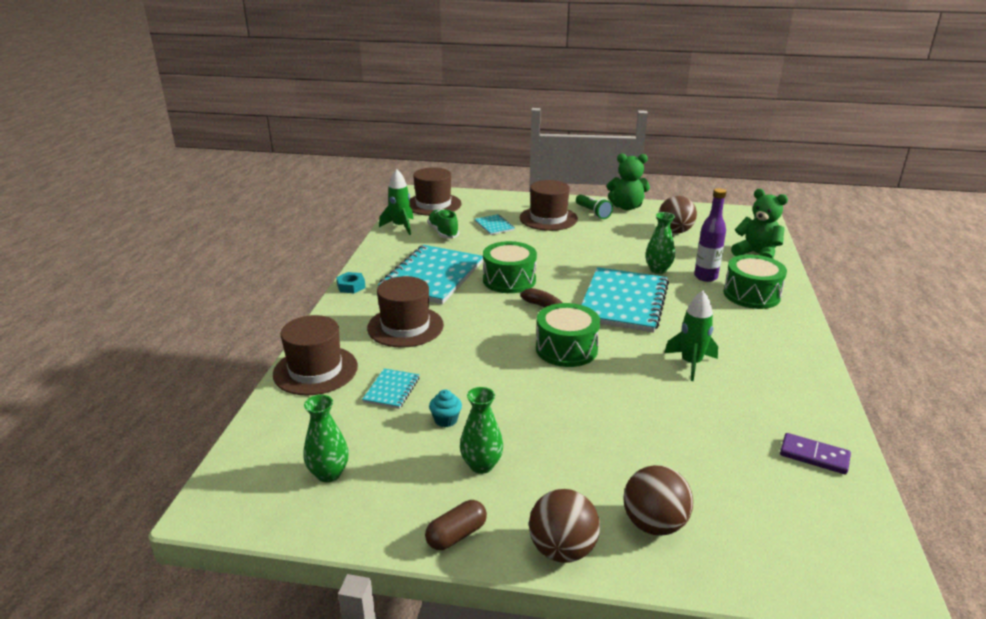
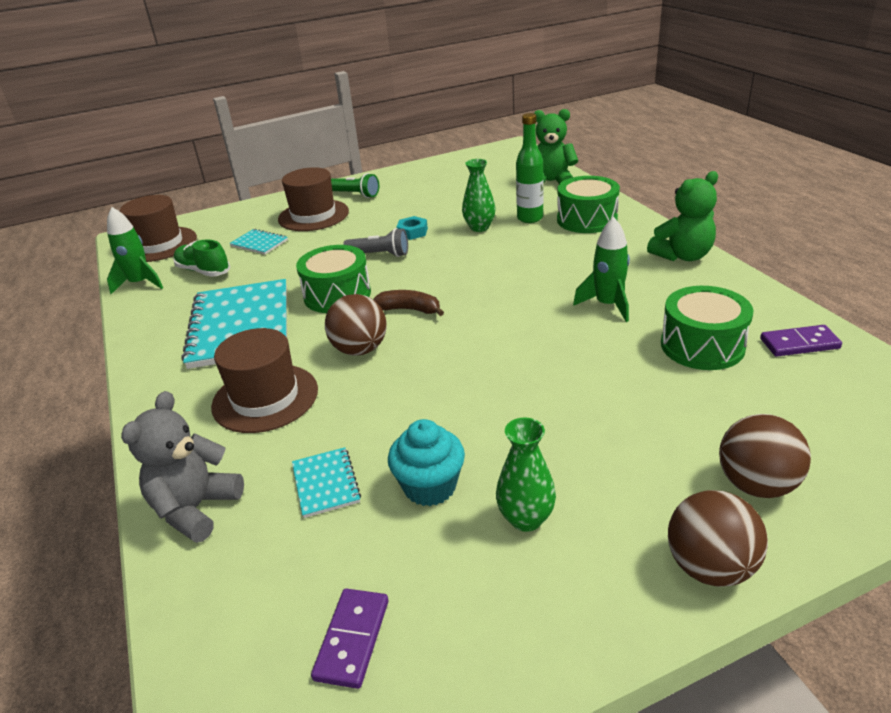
camera: 30 degrees left, 5 degrees up
brown hat [273,315,358,396] -> grey teddy bear [121,391,244,543]
green vase [304,395,349,482] -> purple domino [311,588,388,689]
turquoise nut [336,272,366,293] -> turquoise nut moved to [396,216,428,240]
brown capsule [425,500,487,550] -> none
turquoise cupcake [429,389,462,427] -> turquoise cupcake [388,419,465,506], size x1.67
green drum [536,303,600,367] -> green drum moved to [661,286,754,370]
turquoise notebook [581,267,669,332] -> none
green teddy bear [607,153,650,210] -> green teddy bear moved to [647,171,718,261]
brown ball [659,196,697,233] -> brown ball moved to [325,294,387,356]
purple bottle [694,188,726,282] -> green bottle [516,113,544,223]
none -> grey flashlight [343,228,408,257]

